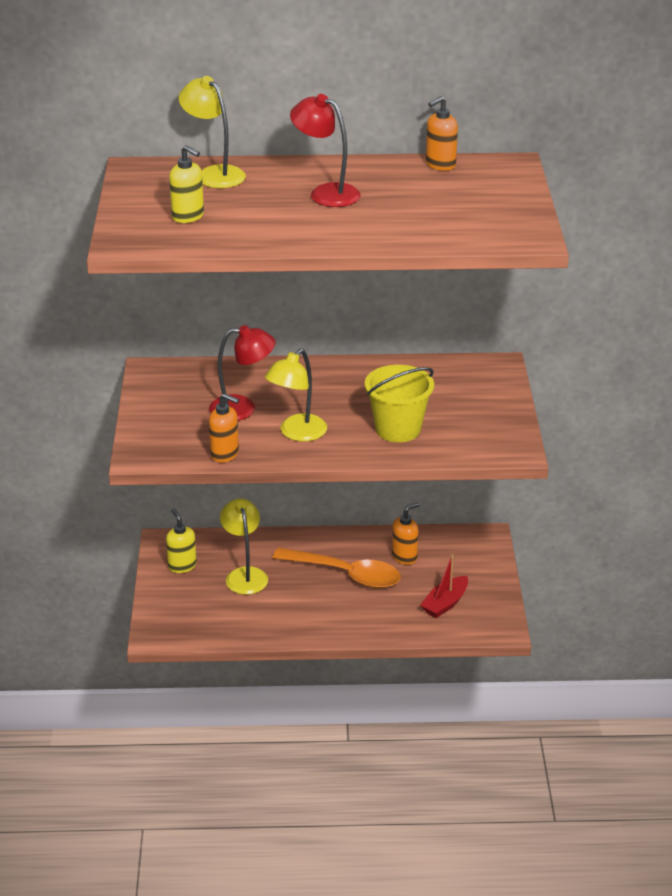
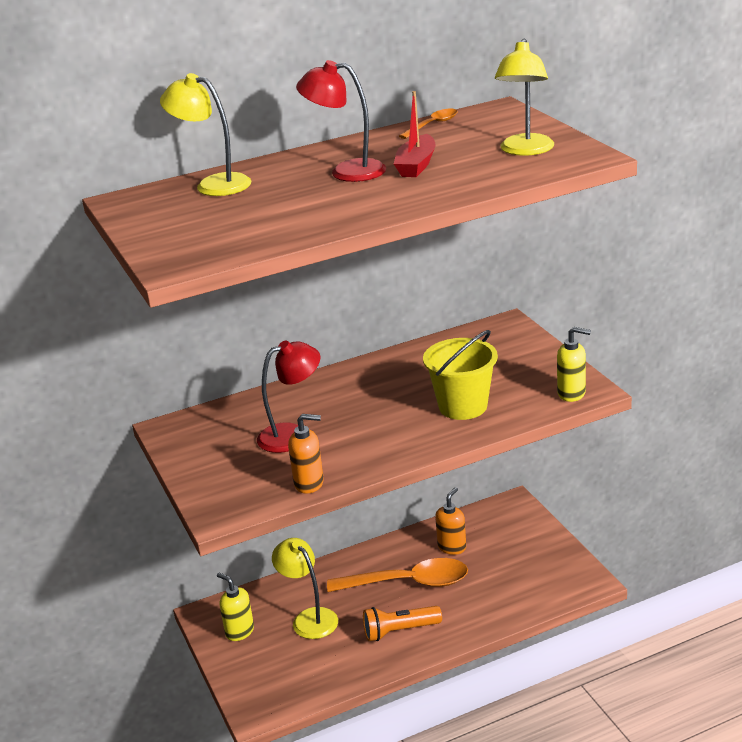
camera: 20 degrees left, 5 degrees down
yellow soap dispenser [169,145,204,223] -> yellow soap dispenser moved to [557,327,591,402]
yellow lamp [265,349,327,441] -> yellow lamp moved to [495,39,554,156]
red boat [420,554,468,618] -> red boat moved to [394,91,436,177]
orange soap dispenser [426,96,458,171] -> orange spoon [399,109,458,139]
none -> orange flashlight [363,606,442,641]

